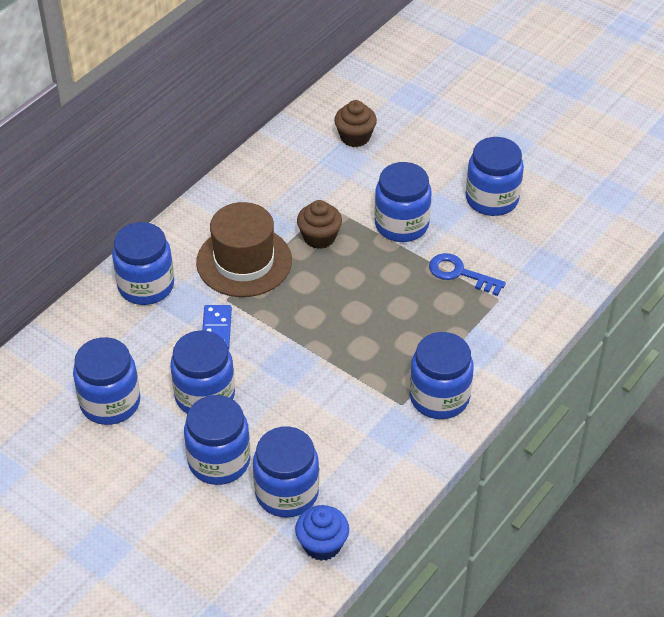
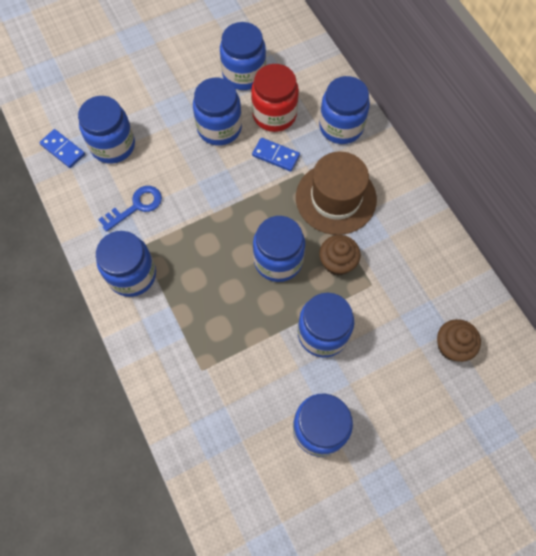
camera: 115 degrees right, 20 degrees up
blue jar [184,395,250,485] -> blue jar moved to [253,216,305,282]
blue cupcake [295,505,349,561] -> blue domino [39,129,85,168]
blue key [429,253,506,296] -> blue key moved to [98,186,162,232]
none -> red jar [251,64,299,132]

